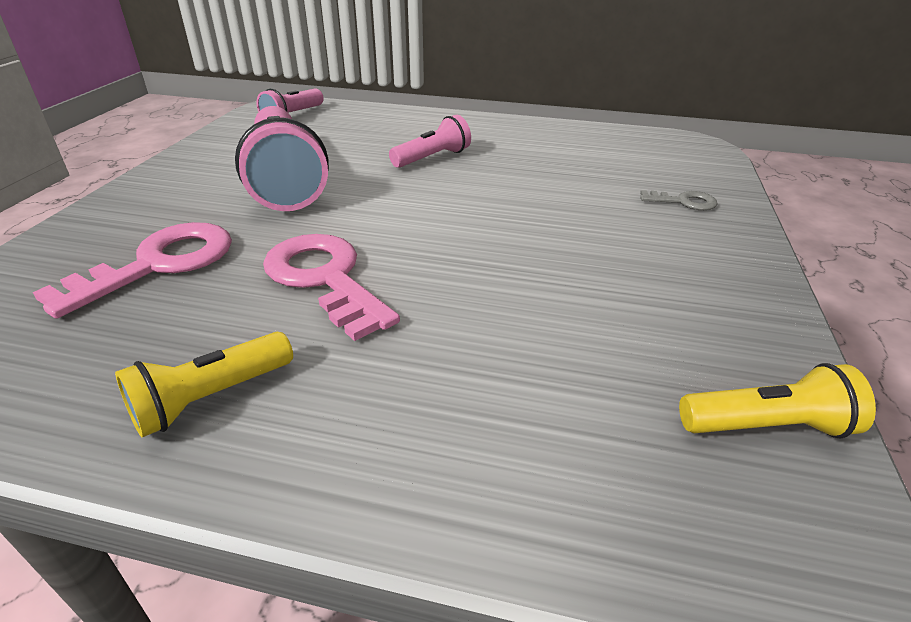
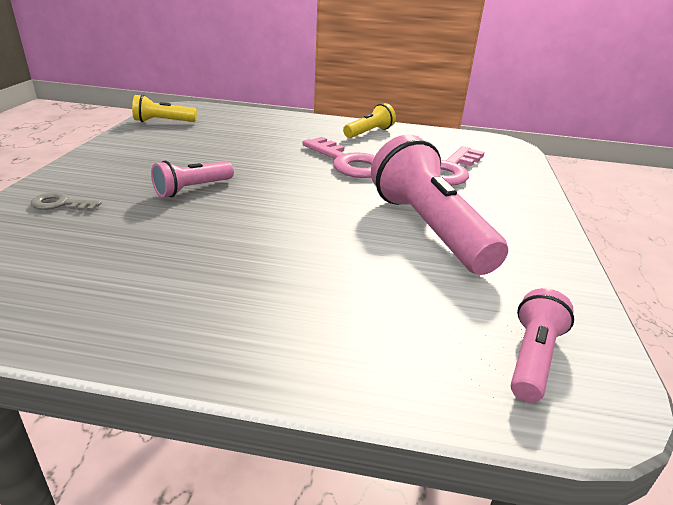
camera: 175 degrees right, 5 degrees down
pink flashlight [389,115,471,168] -> pink flashlight moved to [151,161,234,197]

